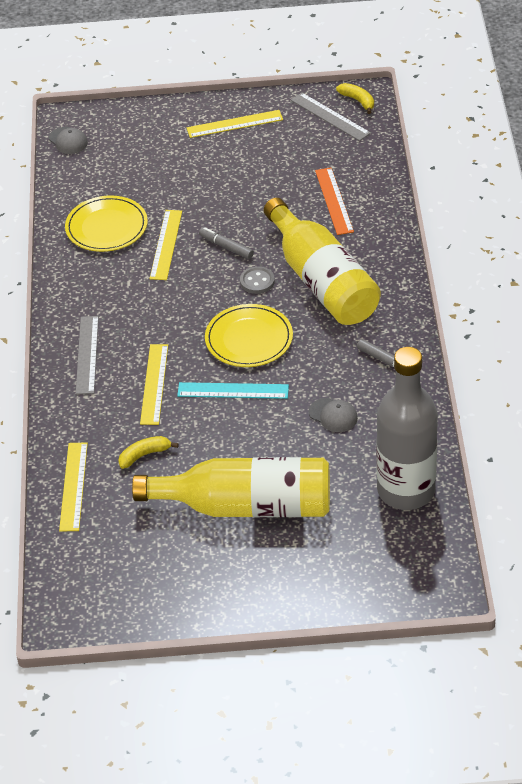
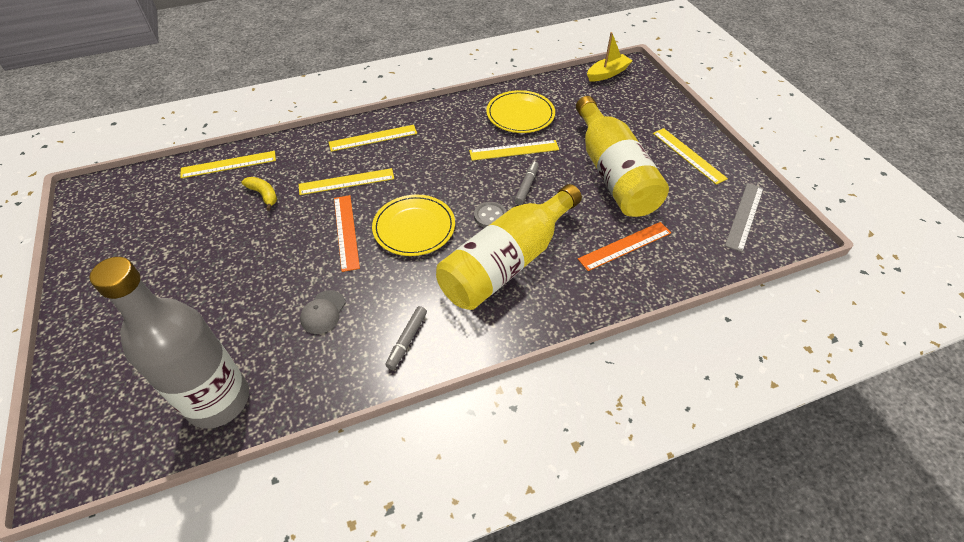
camera: 70 degrees right, 5 degrees up
grey cap [49,127,88,154] -> yellow boat [587,32,633,82]
grey ruler [76,316,99,395] -> yellow ruler [329,125,417,152]
yellow bottle [132,457,330,517] -> yellow bottle moved to [576,96,669,217]
turquoise ruler [177,382,289,399] -> orange ruler [334,195,360,272]
yellow banana [336,83,374,114] -> none

